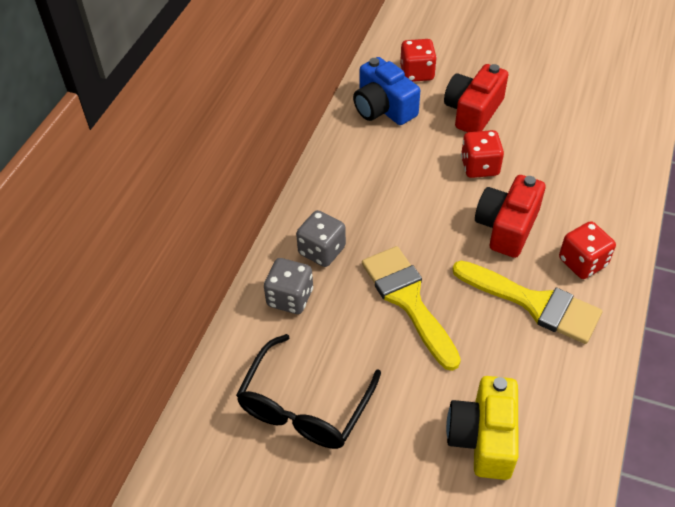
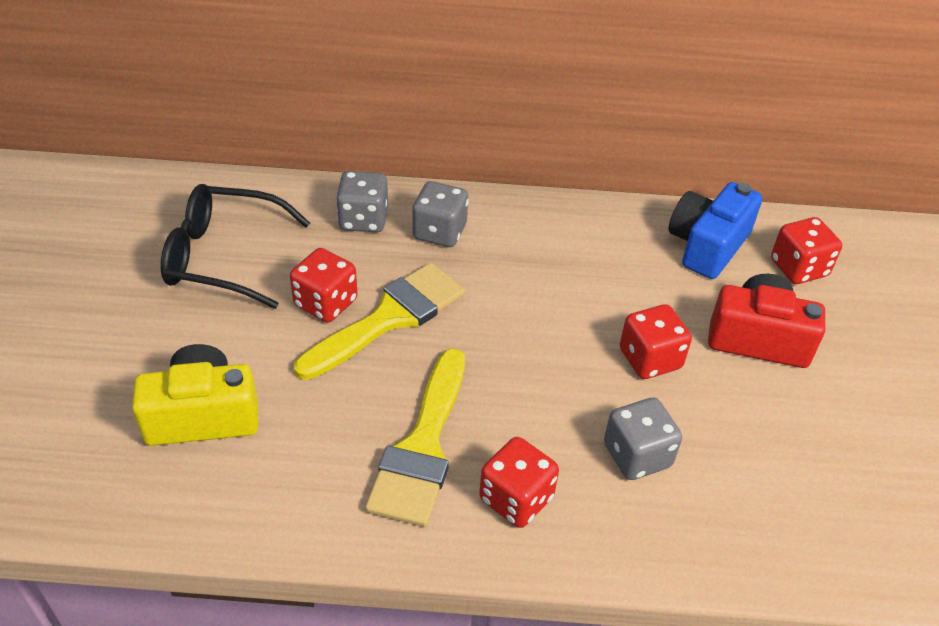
camera: 70 degrees right, 5 degrees down
red camera [475,175,545,258] -> none
none -> red dice [290,248,358,323]
none -> grey dice [604,397,682,480]

